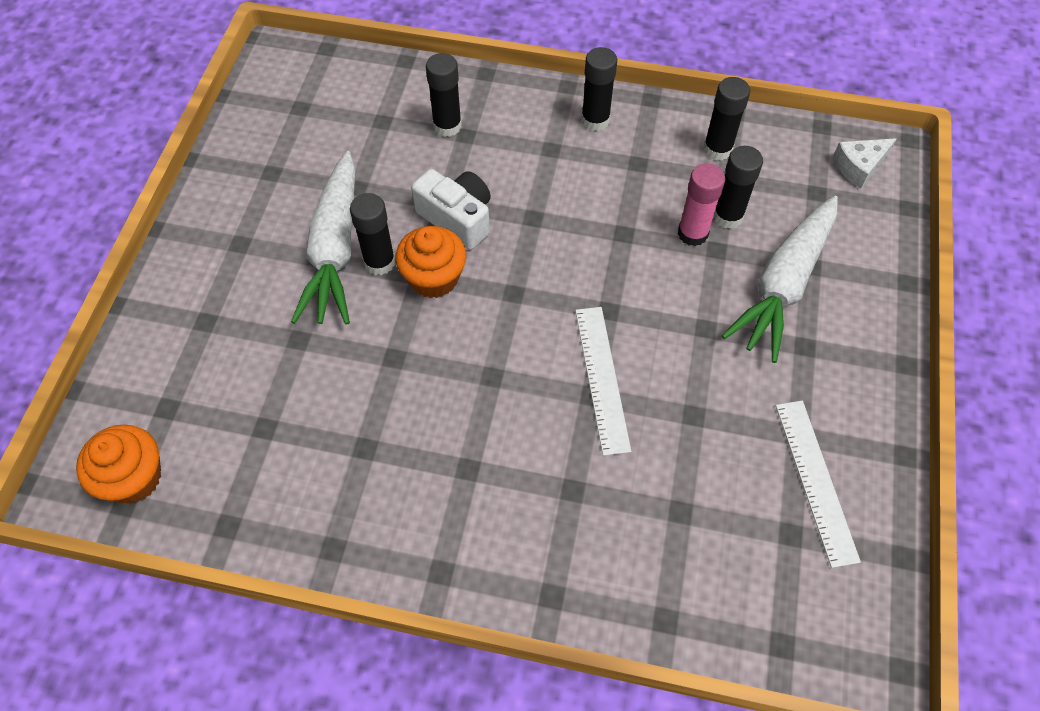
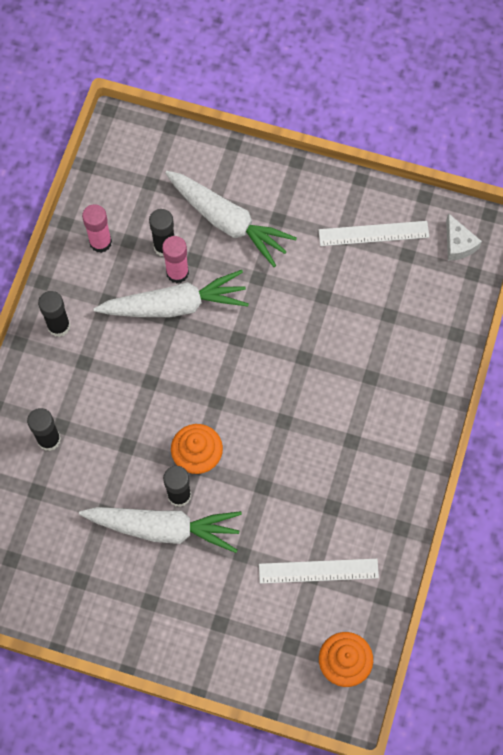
camera: 85 degrees left, 10 degrees up
white camera [411,169,491,250] -> none
white ruler [575,307,631,456] -> white ruler moved to [259,559,379,584]
black glue stick [703,77,750,161] -> pink glue stick [82,204,112,253]
white cheese [833,138,897,189] -> white cheese moved to [446,213,482,261]
none -> white carrot [94,270,249,317]

